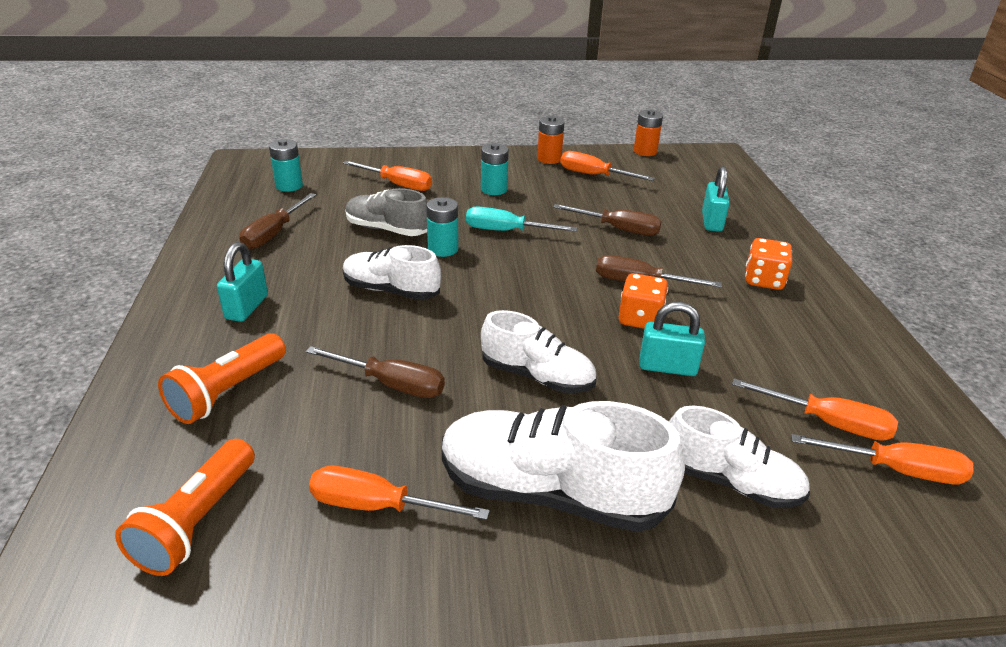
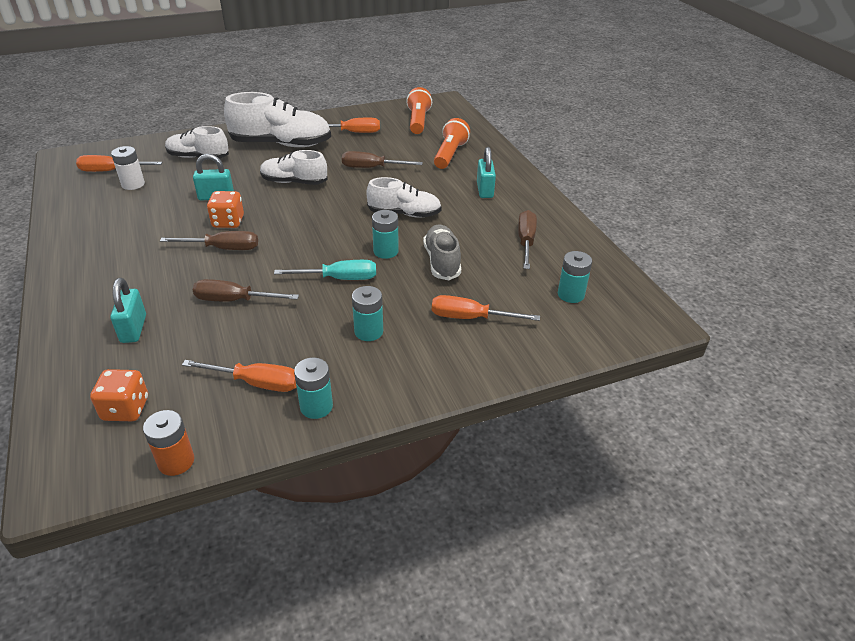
camera: 165 degrees right, 5 degrees up
grey shoe [345,188,427,236] -> grey shoe turned 105 degrees counterclockwise [423,224,461,280]
orange battery [537,116,565,164] -> turquoise battery [294,358,333,419]
orange screwdriver [732,378,898,441] -> white battery [111,146,145,190]
orange dice [745,238,792,290] -> orange dice moved to [90,369,148,421]

